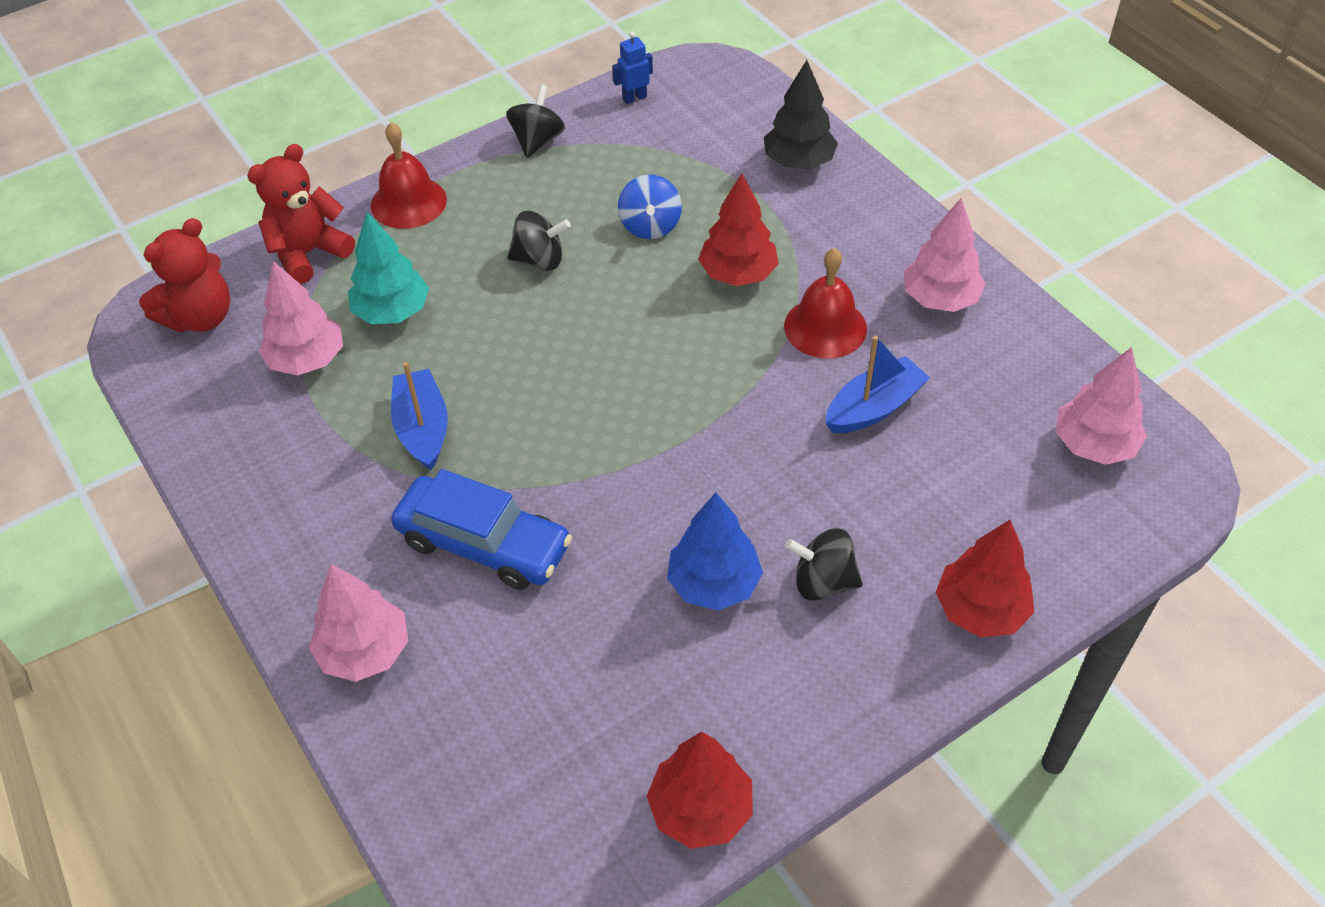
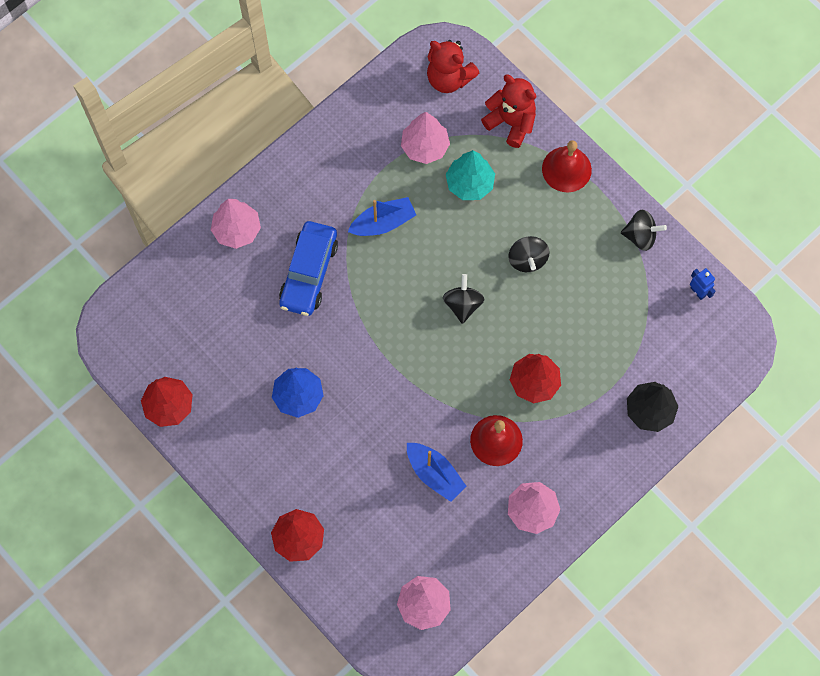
camera: 80 degrees right, 20 degrees up
blue spinning top [618,175,682,239] -> none
black spinning top [785,529,863,601] -> black spinning top moved to [443,274,484,324]

